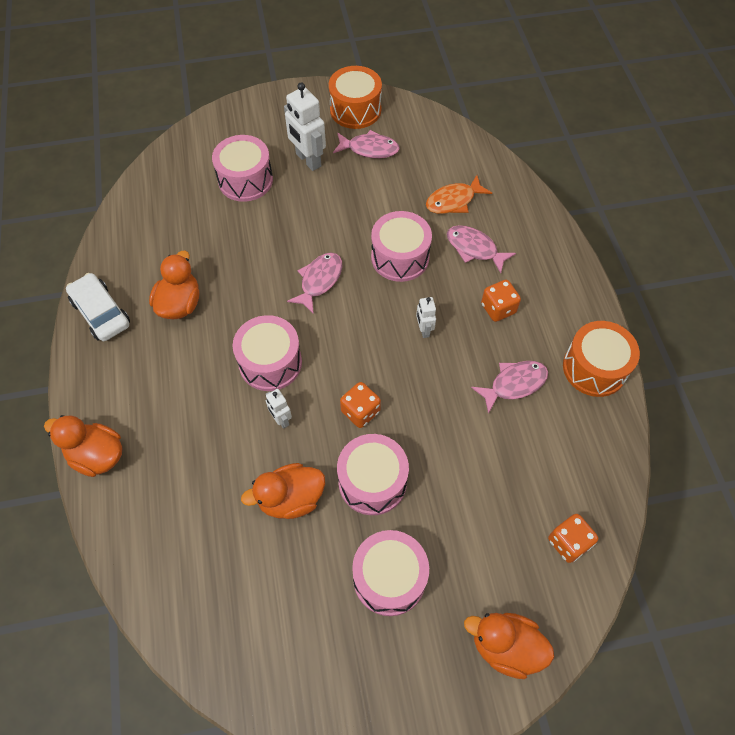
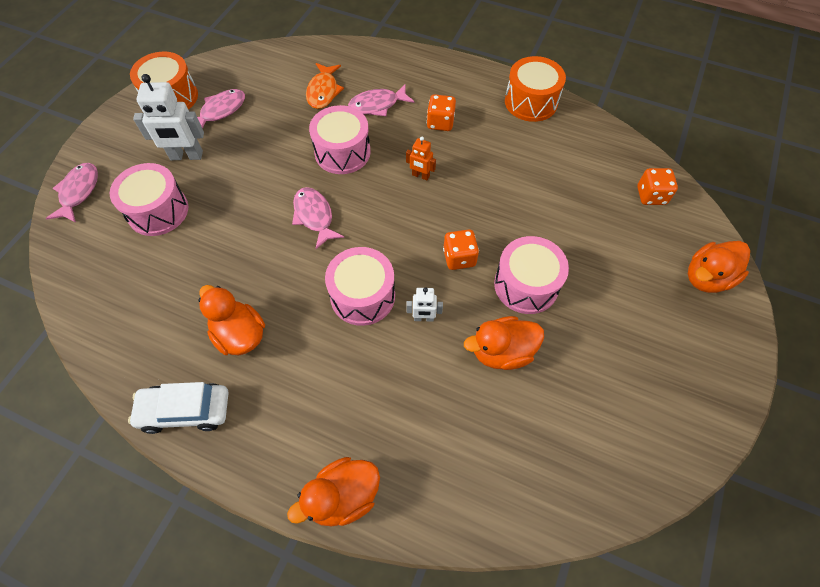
camera: 55 degrees left, 0 degrees up
orange duck [241,463,325,519] -> orange duck turned 60 degrees clockwise [464,316,544,370]
pink drum [352,530,429,616] -> none
white robot [416,297,436,338] -> orange robot [406,137,436,180]
pink fish [471,361,548,414] -> pink fish moved to [46,163,98,223]

